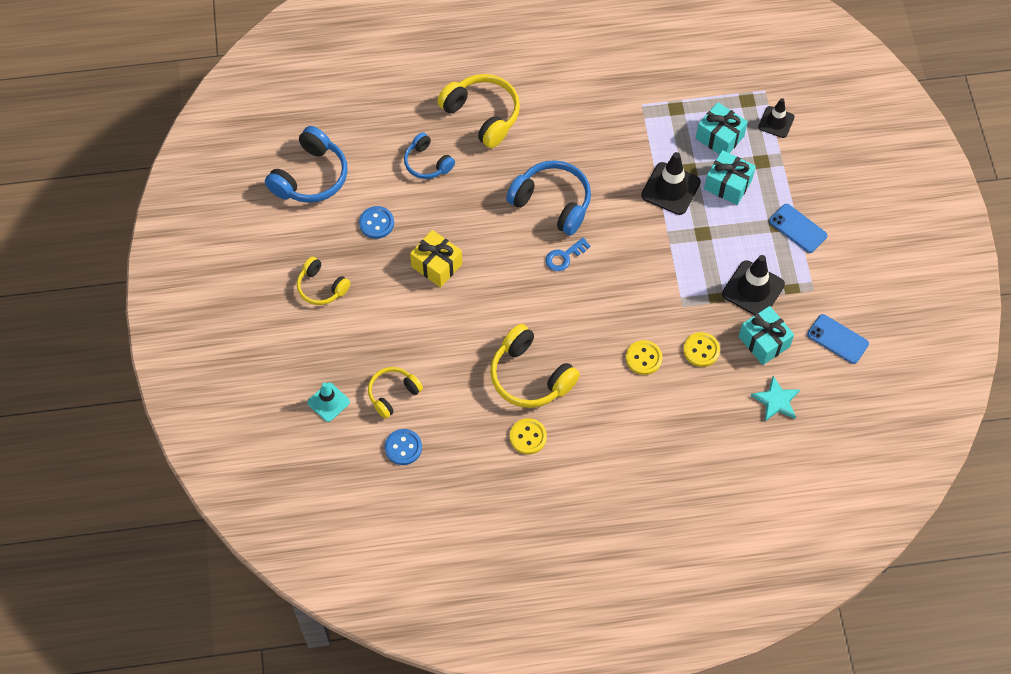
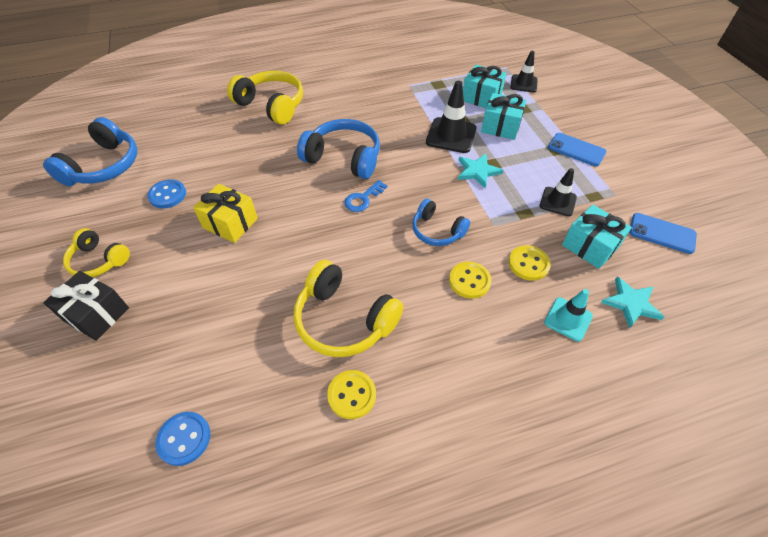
camera: 10 degrees left, 10 degrees down
turquoise traffic cone [307,383,350,422] -> turquoise traffic cone moved to [544,289,593,342]
yellow headphones [368,367,423,419] -> none
blue headphones [404,132,455,179] -> blue headphones moved to [412,199,470,246]
black traffic cone [722,255,785,315] -> black traffic cone [540,168,577,216], size x0.64
none -> black gift [43,271,129,341]
none -> turquoise star [458,154,503,188]

